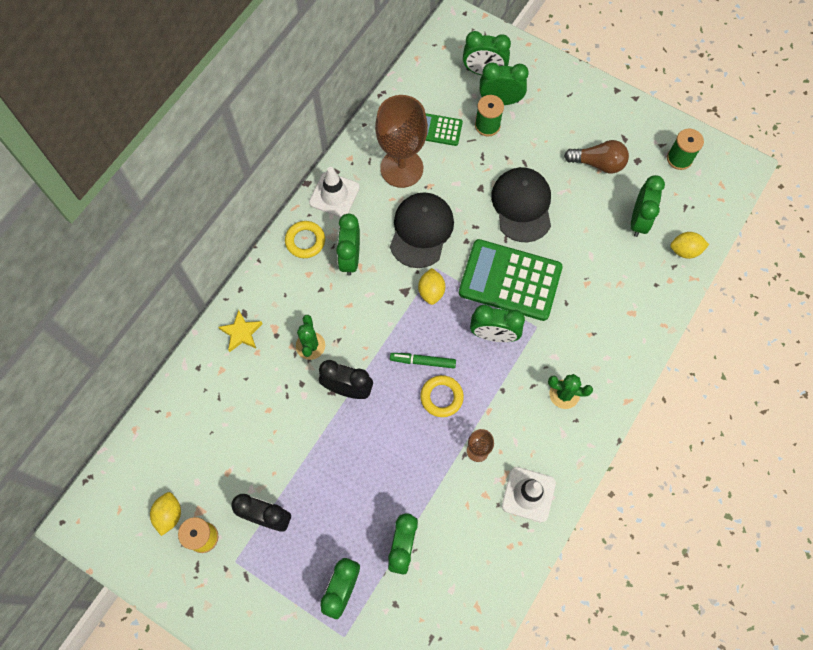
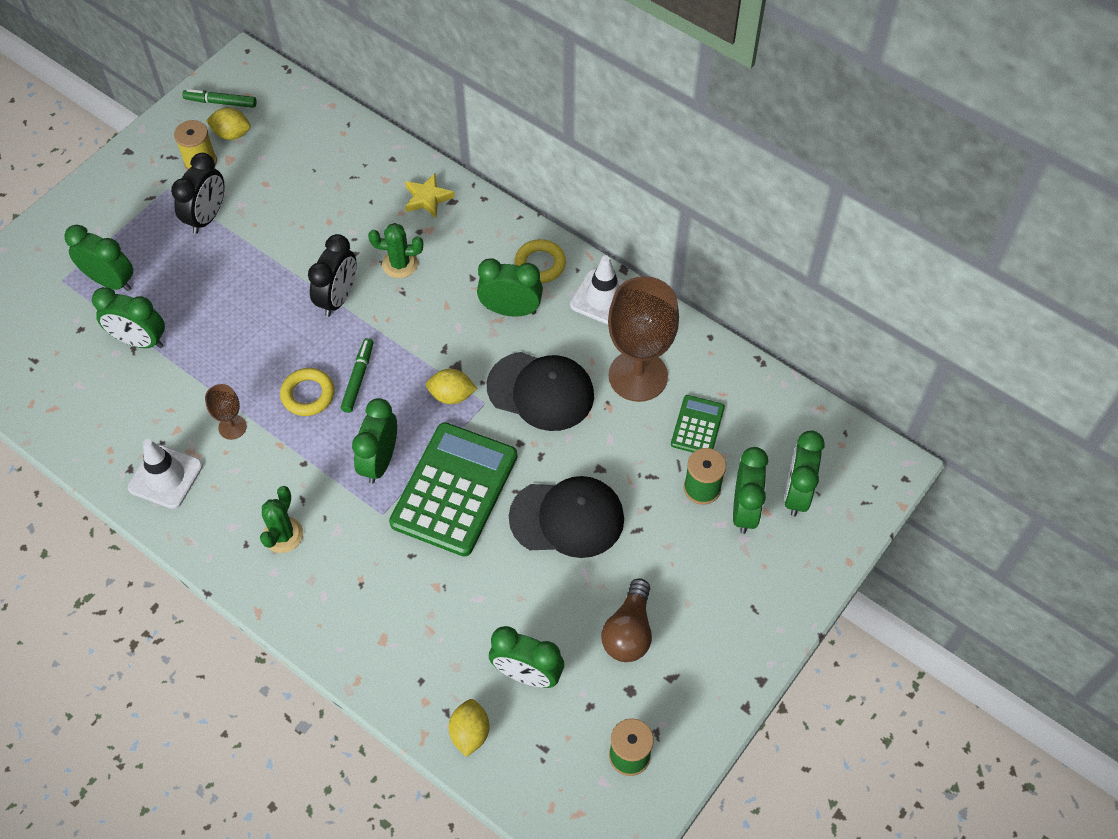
camera: 95 degrees right, 10 degrees down
none -> green marker [182,89,256,108]

